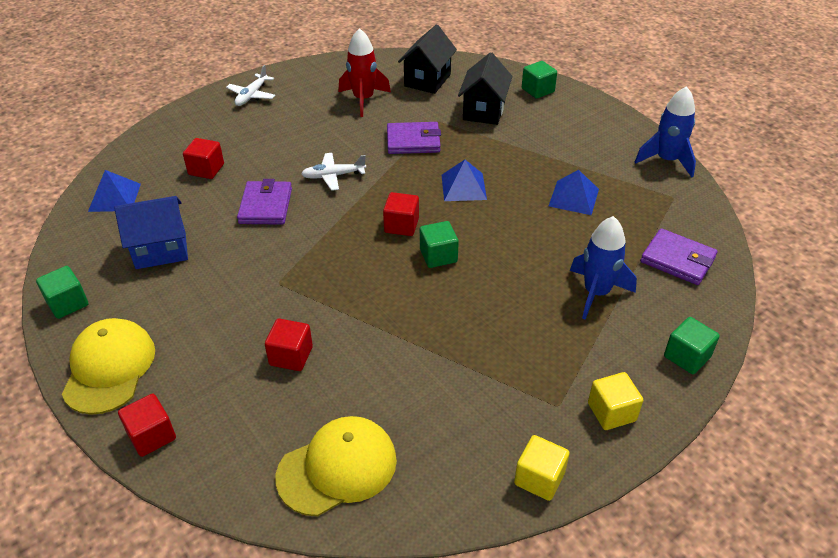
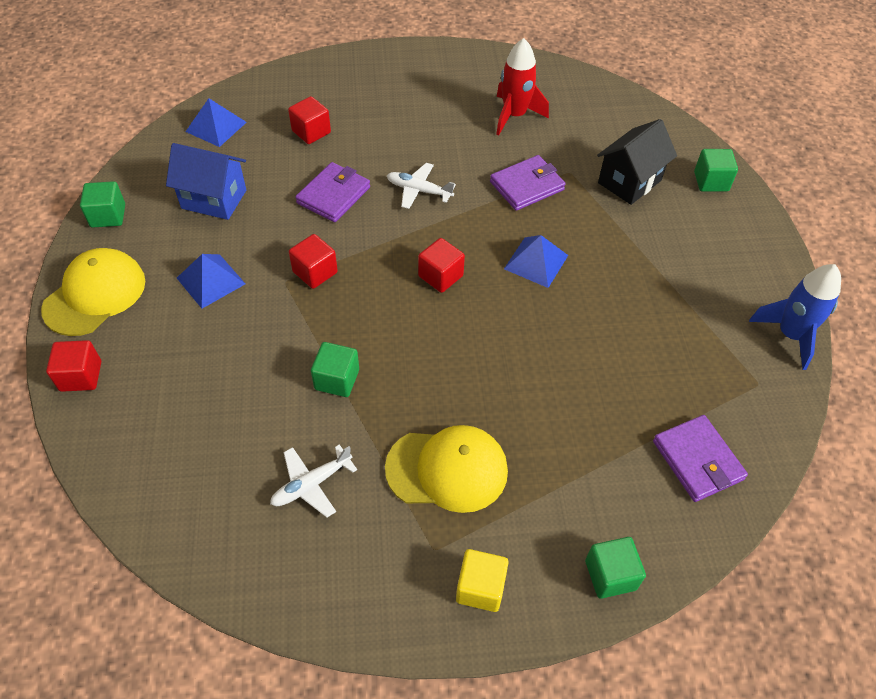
camera: 30 degrees right, 10 degrees up
white plane [226,65,276,106] -> white plane moved to [270,444,357,517]
red cube [265,319,313,371] -> red cube moved to [289,234,338,289]
yellow cap [276,416,397,516] -> yellow cap moved to [385,425,508,513]
purple wallet [387,122,441,154] -> purple wallet turned 60 degrees counterclockwise [490,155,566,211]
black house [398,25,457,94] -> none
green cube [420,221,459,268] -> green cube moved to [311,342,359,397]
yellow cube [514,435,570,501] -> none
blue pyramid [549,170,599,215] -> blue pyramid moved to [177,254,245,309]
blue rocket [570,216,637,319] -> none

